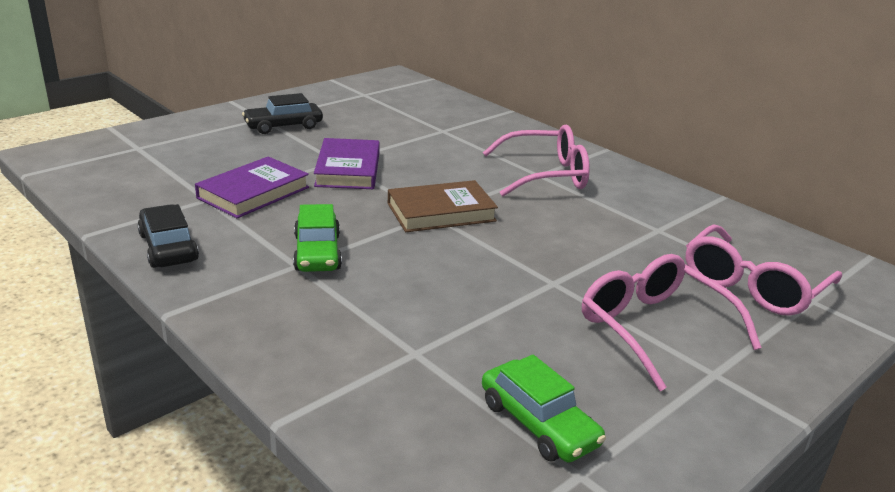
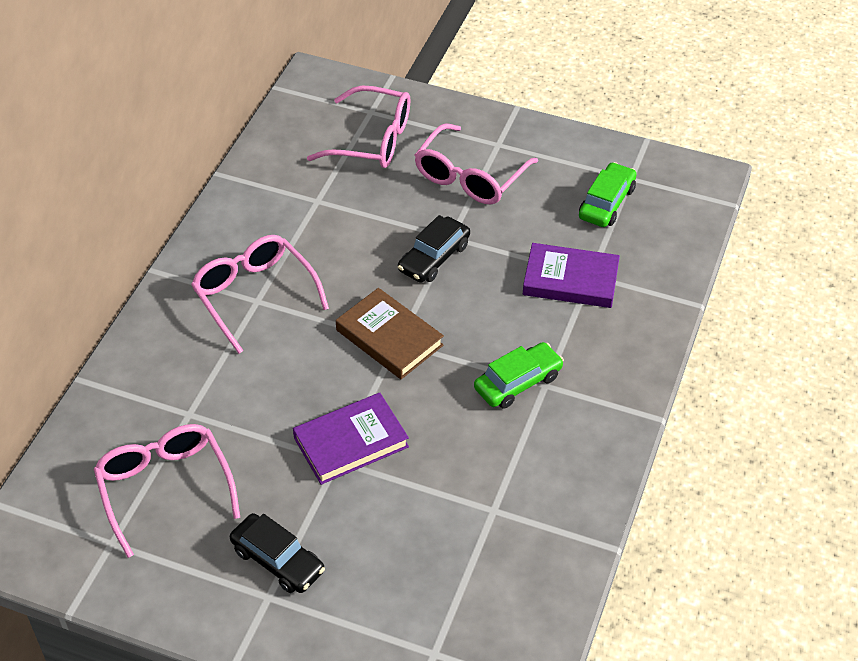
camera: 115 degrees left, 20 degrees up
black car [137,204,199,268] -> black car moved to [398,215,470,283]
purple book [195,156,309,218] -> purple book moved to [523,243,620,308]
none -> pink glasses [94,424,240,558]

